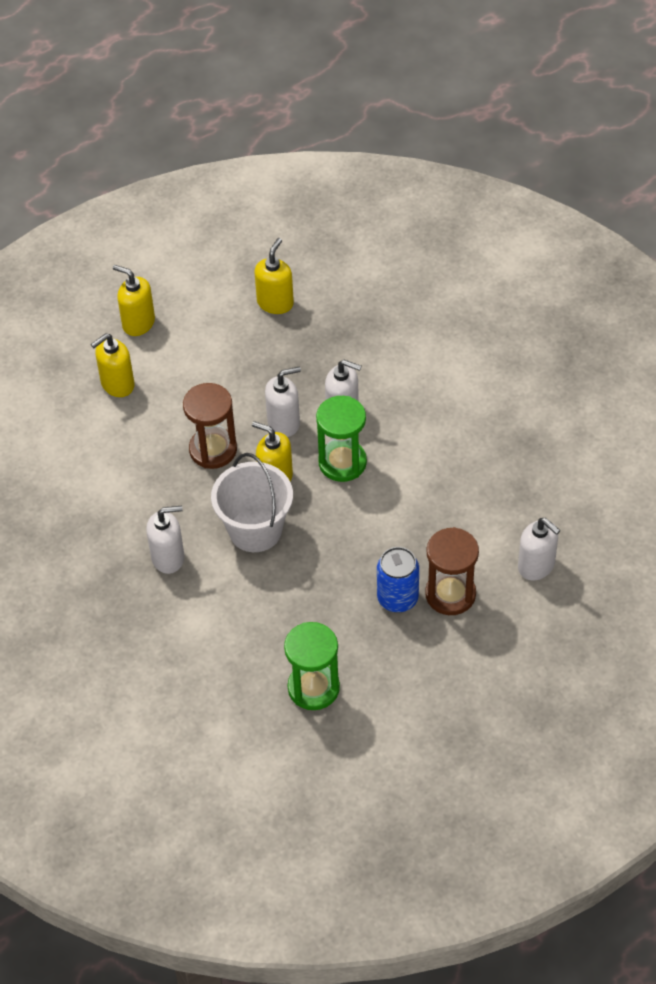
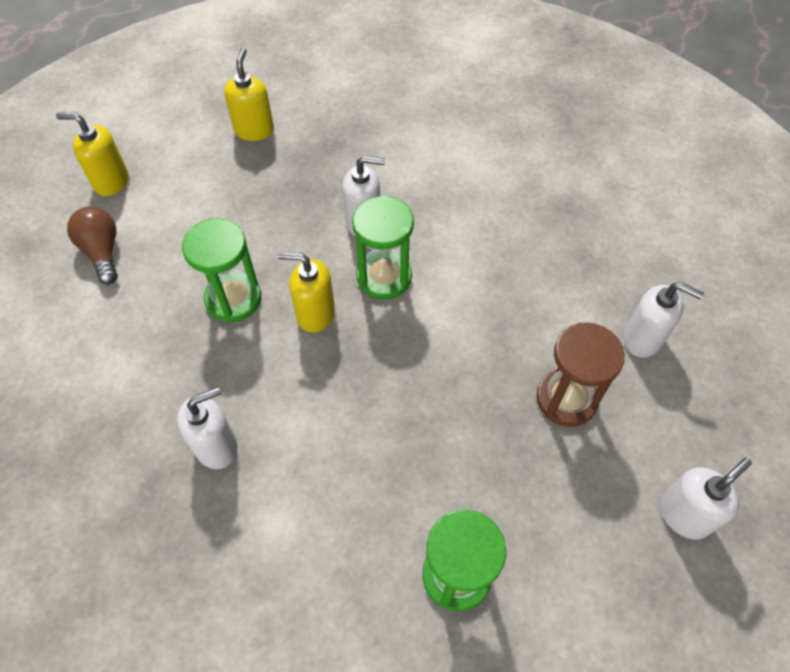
camera: 20 degrees left, 5 degrees up
yellow soap dispenser [91,333,135,397] -> brown light bulb [67,207,118,285]
brown hourglass [183,383,237,469] -> green hourglass [182,218,261,323]
white bucket [211,453,293,552] -> none
white soap dispenser [265,366,301,437] -> white soap dispenser moved to [660,458,752,540]
blue can [377,547,419,613] -> none

